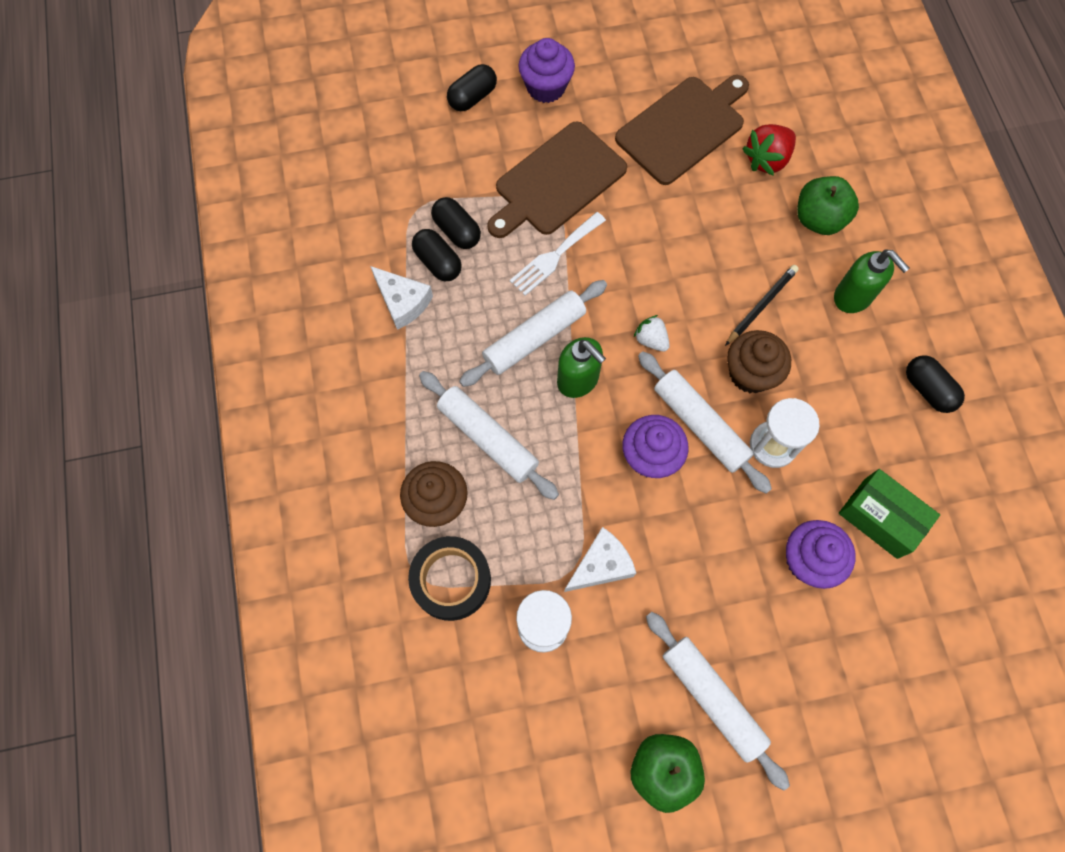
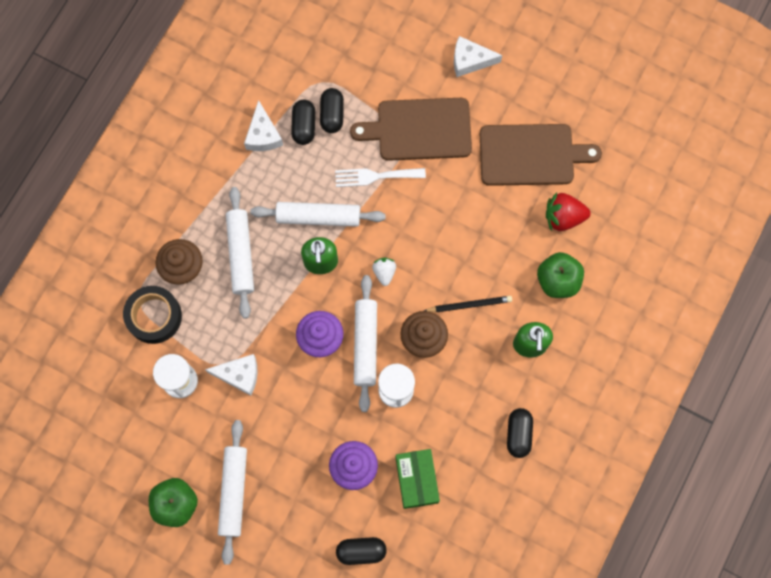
camera: 40 degrees right, 5 degrees up
black capsule [447,64,497,111] -> black capsule moved to [336,537,387,565]
purple cupcake [518,38,575,103] -> white cheese [454,36,502,77]

